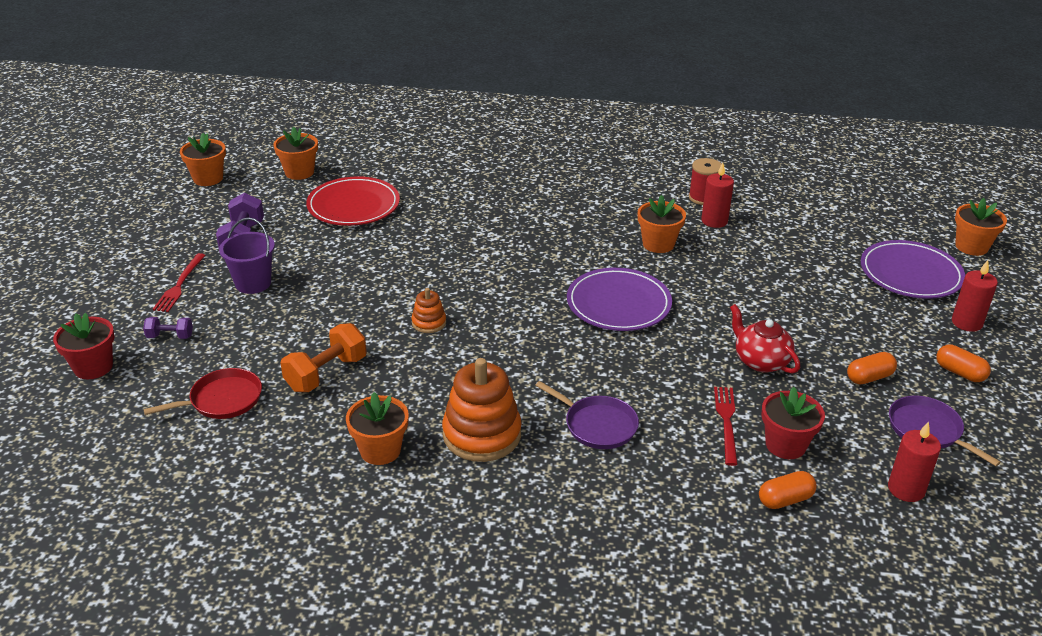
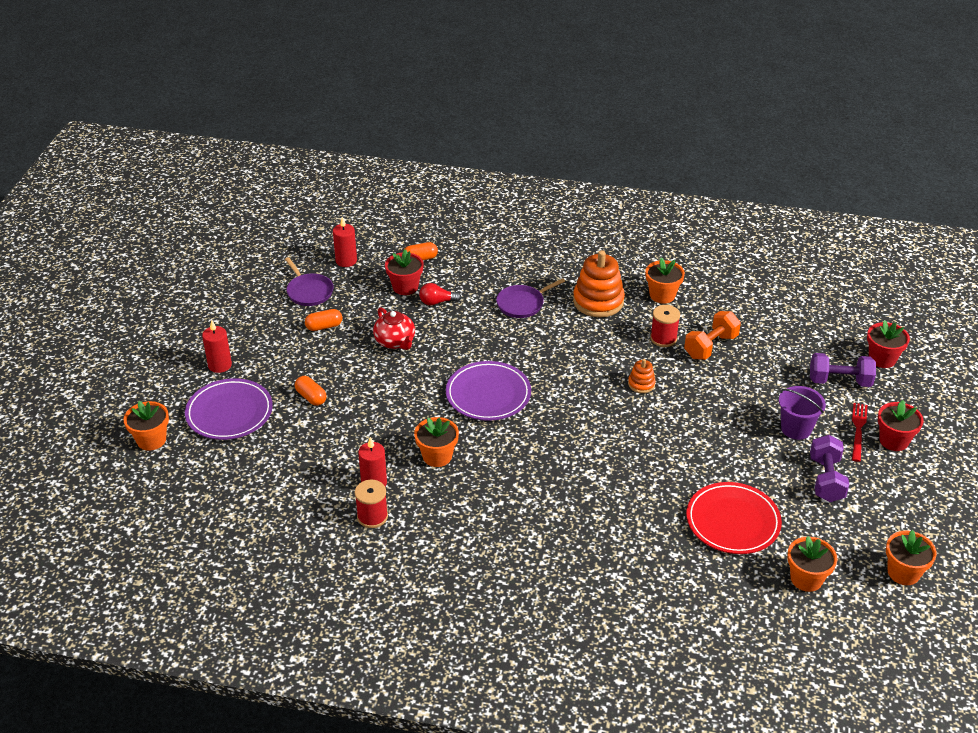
camera: 175 degrees left, 5 degrees up
purple dumbbell [143,317,193,339] -> purple dumbbell [810,353,876,387], size x1.82
red pan [143,368,262,419] -> none
purple pan [535,381,639,449] -> purple pan turned 75 degrees counterclockwise [496,278,565,318]
red fork [714,387,738,466] -> red light bulb [419,283,461,306]
orange capsule [936,345,991,382] -> orange capsule moved to [295,376,327,406]
none -> red spool [650,305,680,347]
none -> red flower pot [878,400,923,451]

